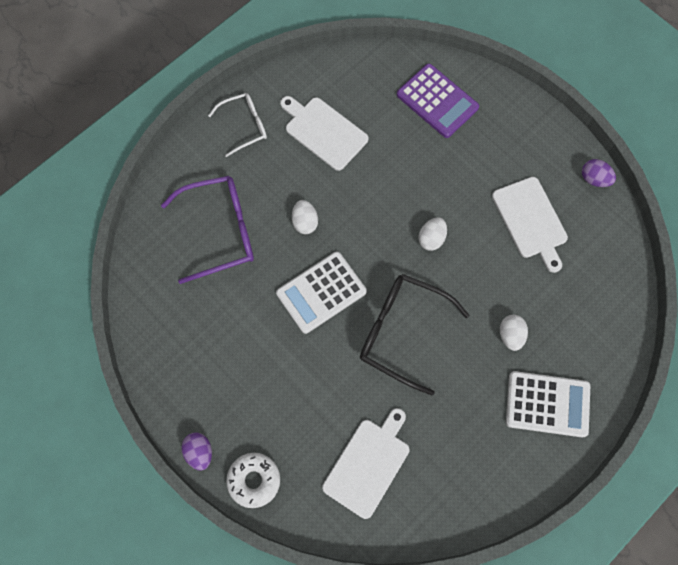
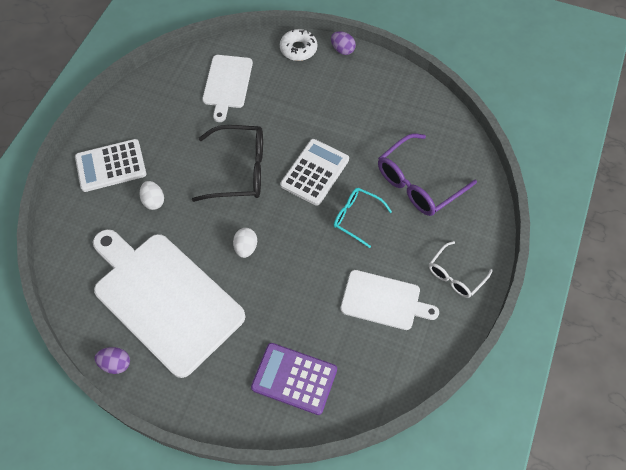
camera: 155 degrees right, 10 degrees down
white egg [292,200,318,234] -> turquoise glasses [334,188,392,248]
white cutting board [492,177,568,273] -> white cutting board [93,229,245,378], size x1.88

